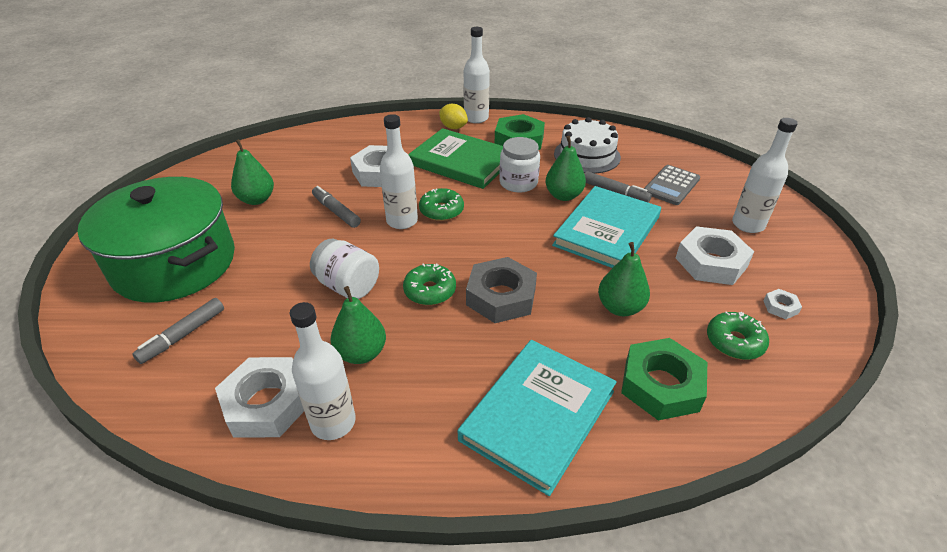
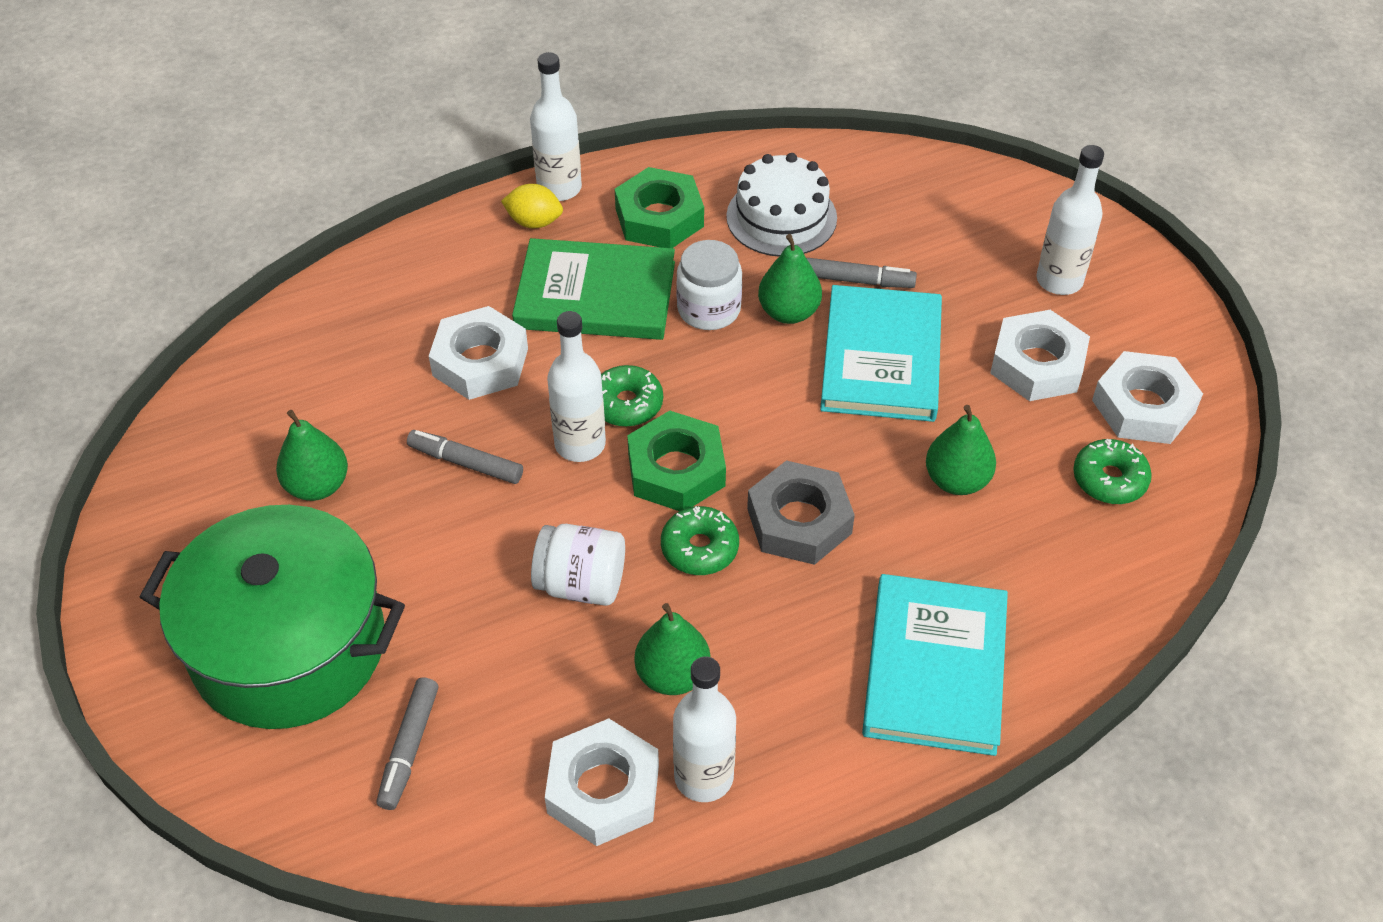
camera: 25 degrees left, 10 degrees up
green nut [621,338,707,421] -> green nut moved to [627,411,726,511]
grey calculator [644,165,700,205] -> none
white nut [763,289,802,319] -> white nut [1092,351,1203,444], size x2.25

